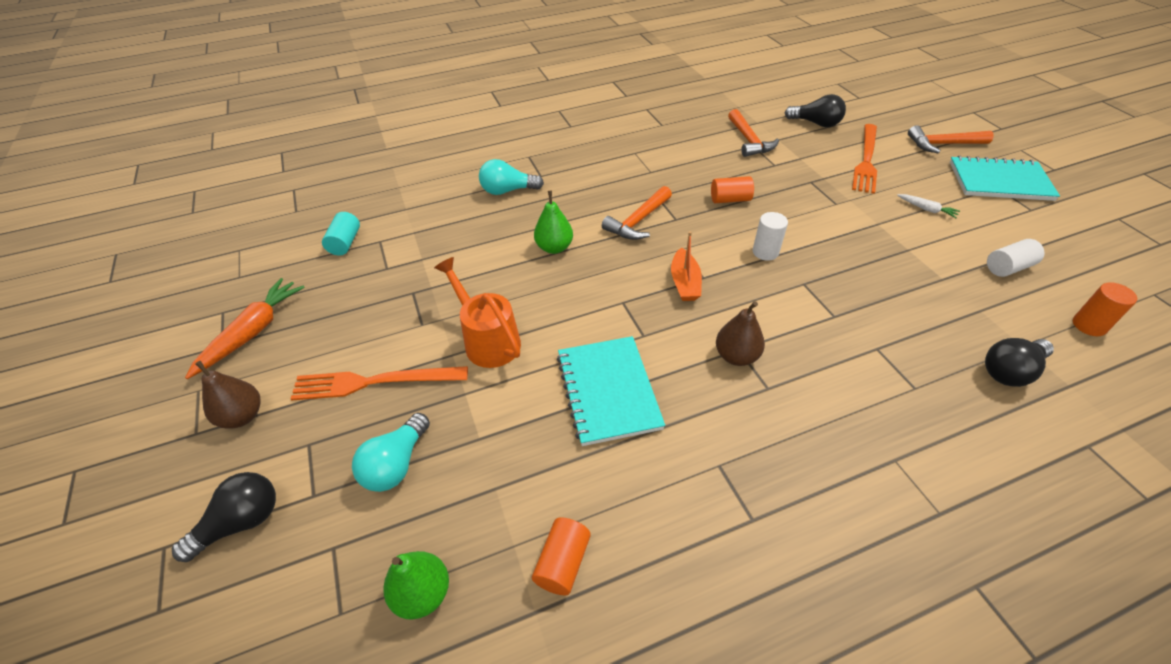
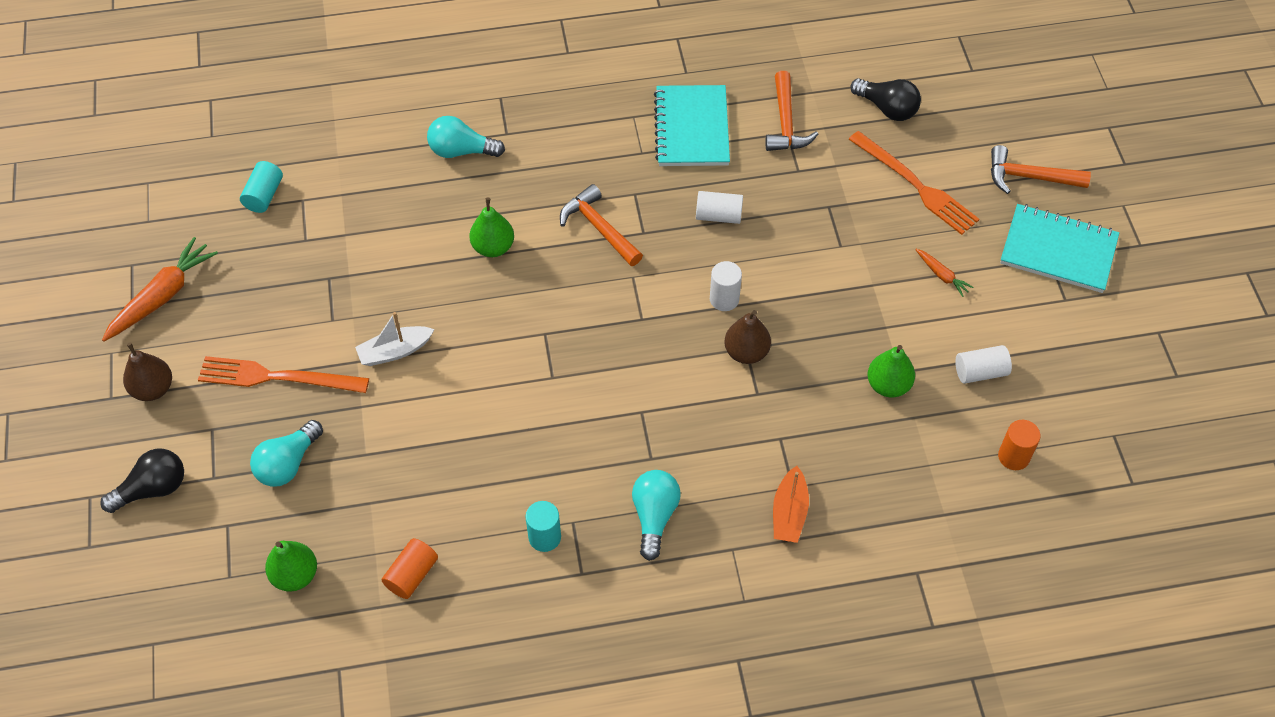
camera: 10 degrees right, 10 degrees up
orange watering can [434,257,521,368] -> white boat [355,312,434,366]
turquoise notebook [557,336,665,446] -> turquoise notebook moved to [654,85,730,166]
orange hammer [602,186,672,240] -> orange hammer turned 90 degrees clockwise [560,184,643,266]
orange boat [671,231,702,301] -> orange boat moved to [773,466,809,543]
orange cylinder [711,176,754,203] -> white cylinder [696,191,743,224]
brown pear [716,301,765,366] -> brown pear moved to [724,310,771,364]
orange fork [852,124,877,194] -> orange fork turned 75 degrees counterclockwise [848,131,979,235]
white carrot [897,194,960,218] -> orange carrot [915,249,974,297]
black light bulb [985,338,1054,387] -> none
none -> turquoise cylinder [525,501,561,552]
none -> turquoise light bulb [632,470,681,561]
none -> green pear [867,345,915,397]

